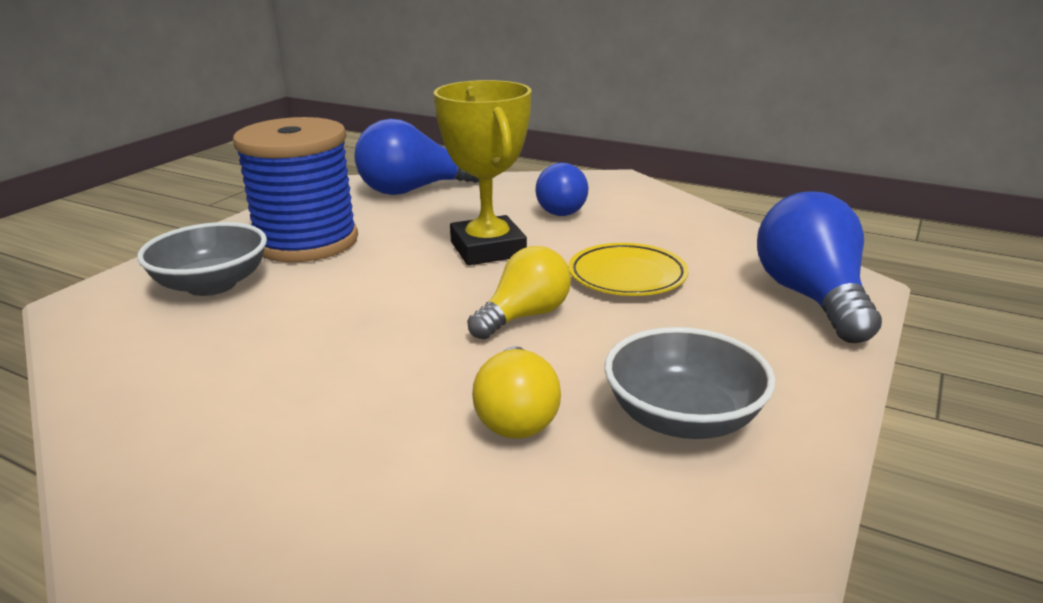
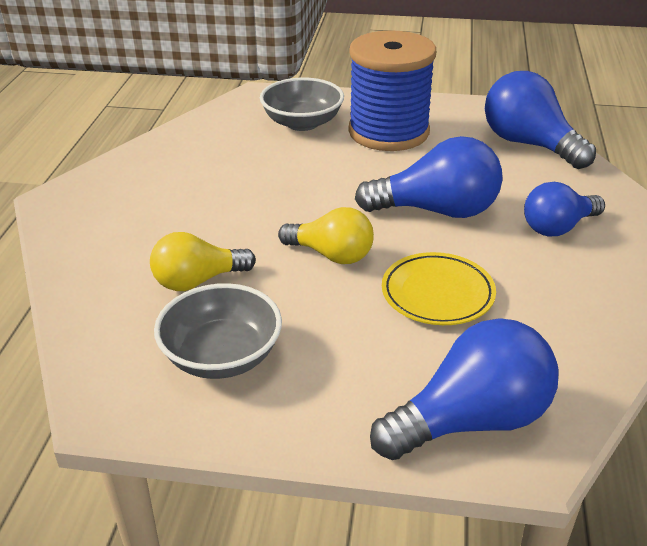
camera: 70 degrees right, 10 degrees up
yellow trophy [433,80,531,265] -> blue light bulb [355,136,503,218]

